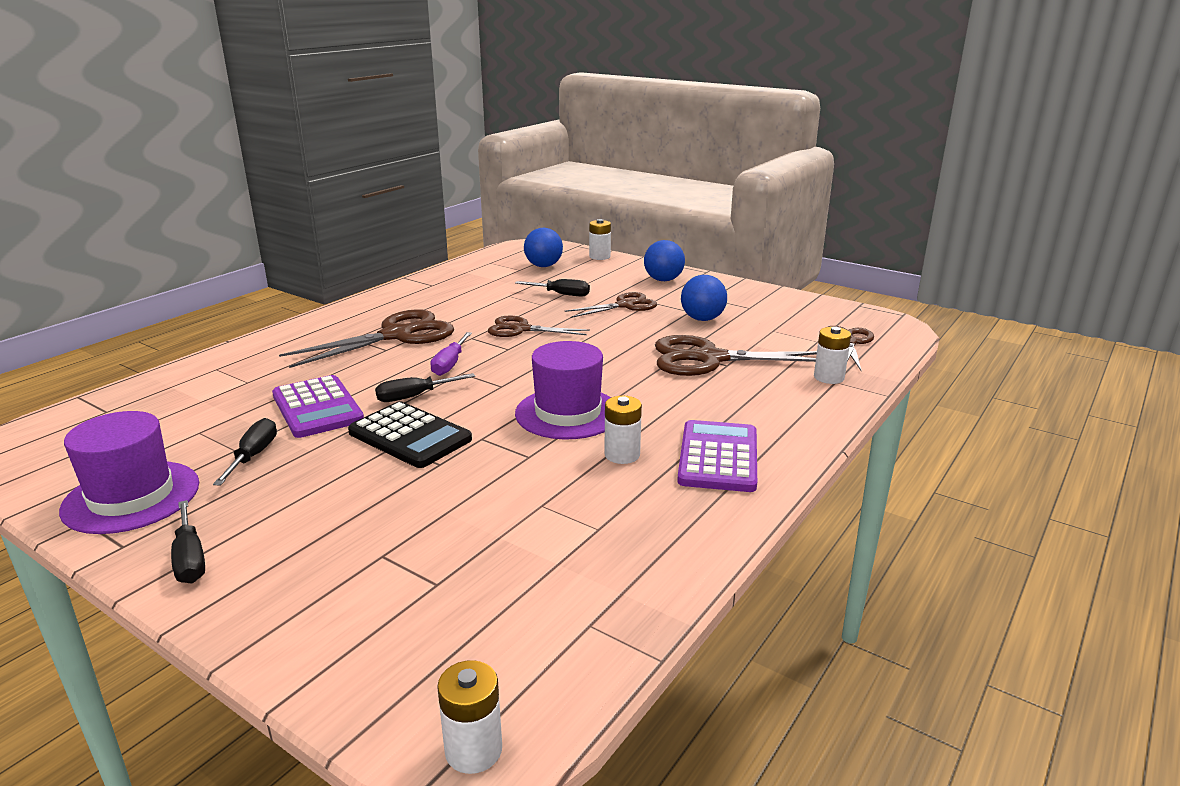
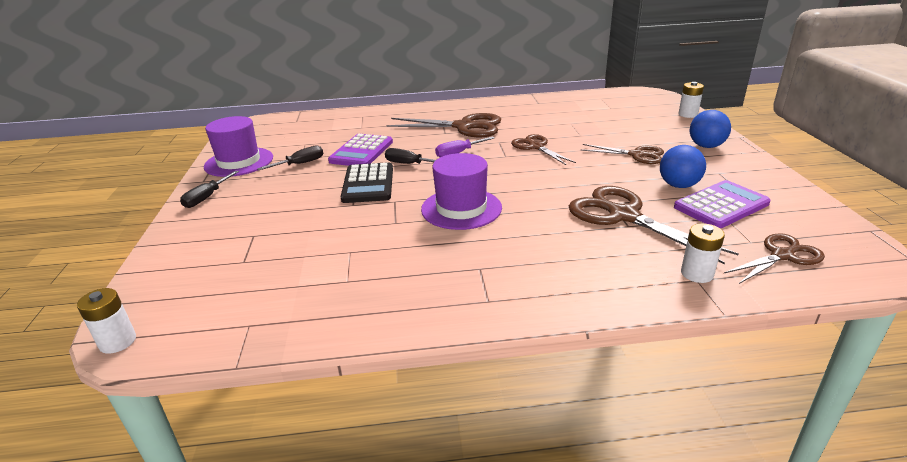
camera: 50 degrees right, 5 degrees up
black screwdriver [515,279,590,297] -> none
blue ball [524,228,563,267] -> none
white battery [604,396,642,464] -> none
purple calculator [677,420,757,492] -> purple calculator moved to [674,180,770,229]

